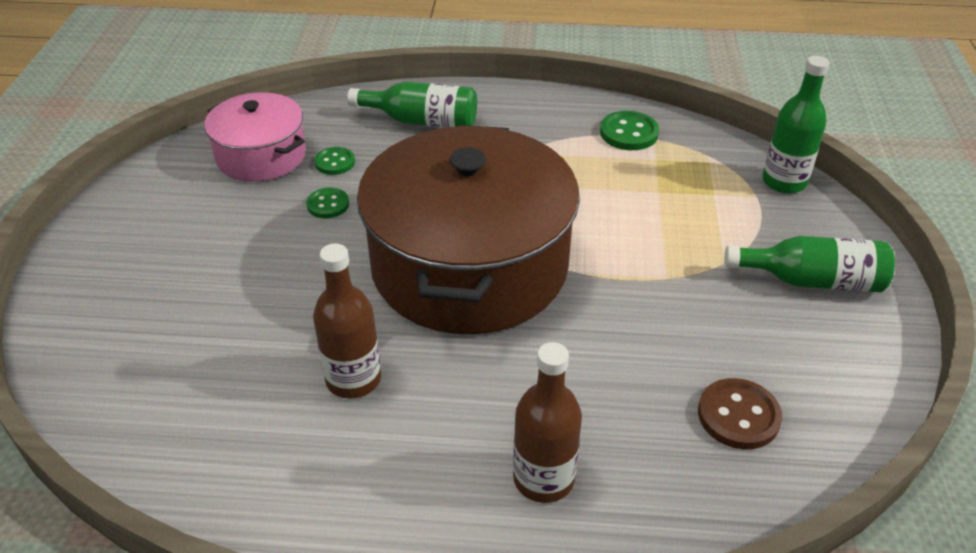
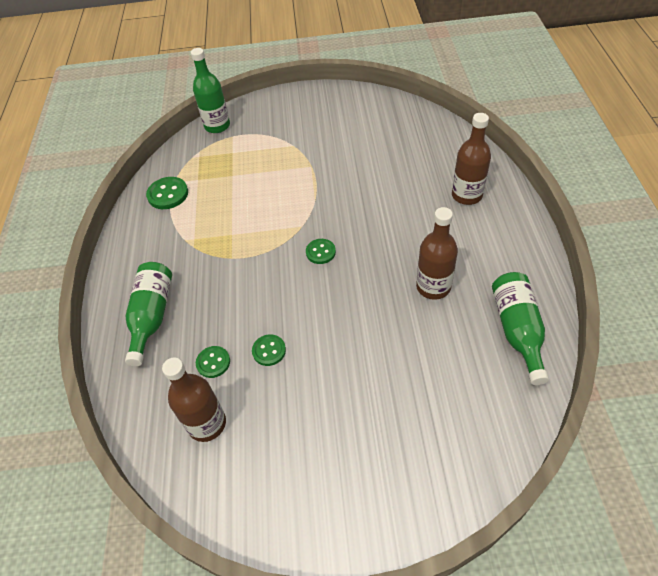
camera: 95 degrees left, 10 degrees up
pink pot [205,92,306,182] -> brown bottle [162,357,226,442]
brown pot [357,125,580,334] -> green button [306,239,336,264]
brown button [698,378,782,449] -> none
green bottle [724,236,895,292] -> green bottle moved to [492,272,549,385]

